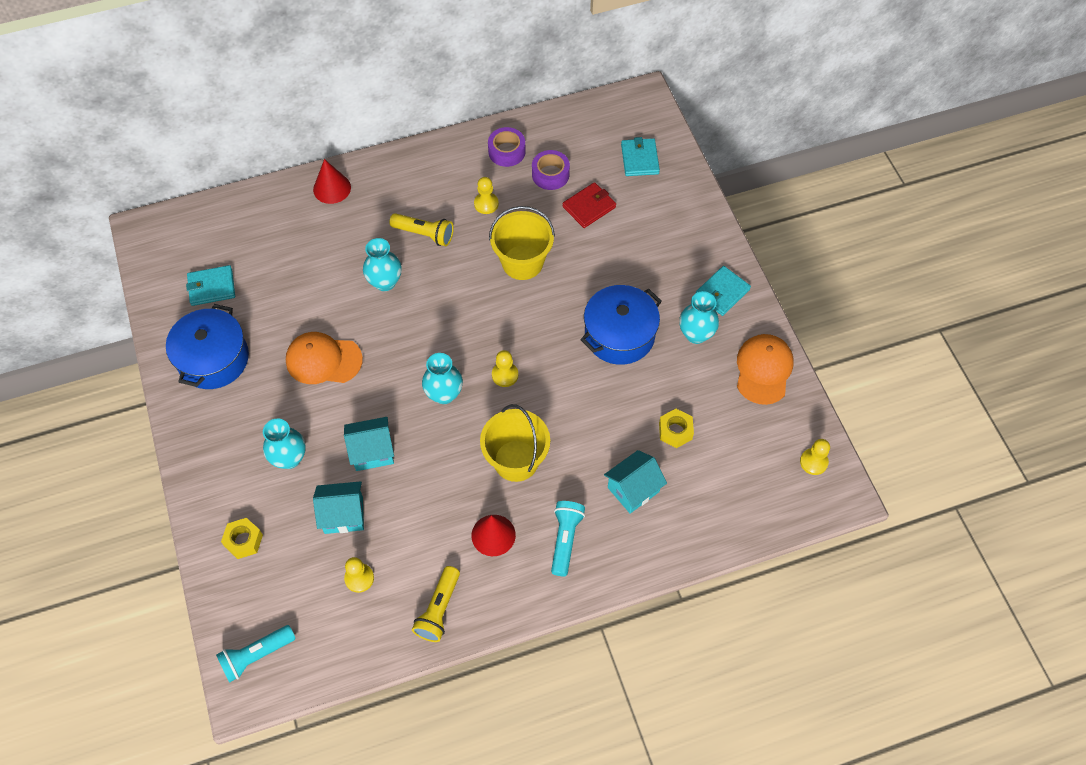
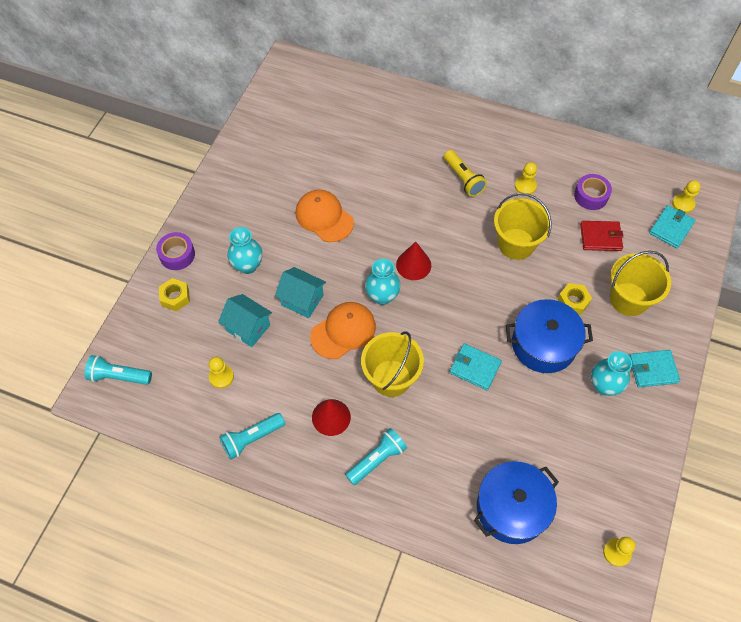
camera: 40 degrees right, 0 degrees up
blue pot [166,304,249,389] -> blue pot moved to [474,461,559,544]
turquoise wallet [186,265,235,306] -> turquoise wallet moved to [450,343,502,390]
red cone [313,159,351,204] -> red cone moved to [396,242,431,280]
turquoise vase [363,238,402,291] -> none
yellow flashlight [412,566,460,642] -> turquoise flashlight [219,413,285,460]
purple tape [488,127,526,167] -> purple tape moved to [156,232,195,270]
yellow pawn [492,350,518,387] -> yellow pawn moved to [672,180,700,213]
turquoise house [604,450,667,513] -> none
yellow nut [659,409,694,448] -> yellow nut moved to [557,283,592,315]
orange cap [737,334,794,405] -> orange cap moved to [310,302,376,359]
none -> yellow bucket [610,251,671,316]

